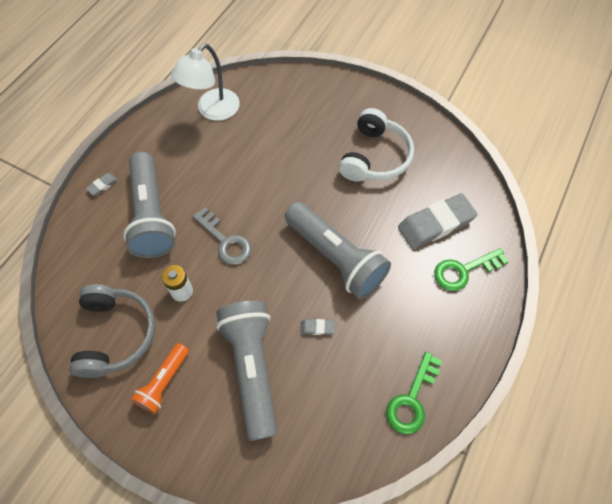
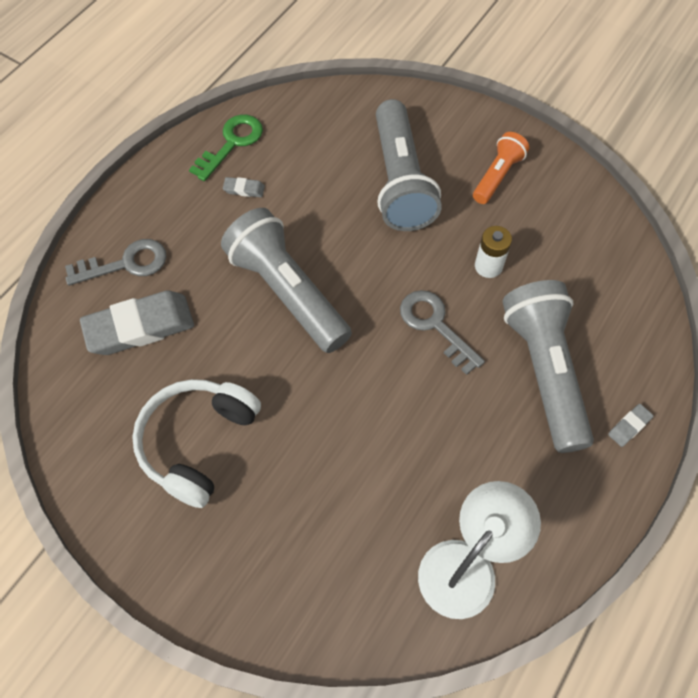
camera: 175 degrees left, 0 degrees up
grey headphones [70,284,155,378] -> none
grey eraser [301,319,335,335] -> grey eraser moved to [223,177,265,197]
green key [434,248,509,291] -> grey key [65,239,167,286]

